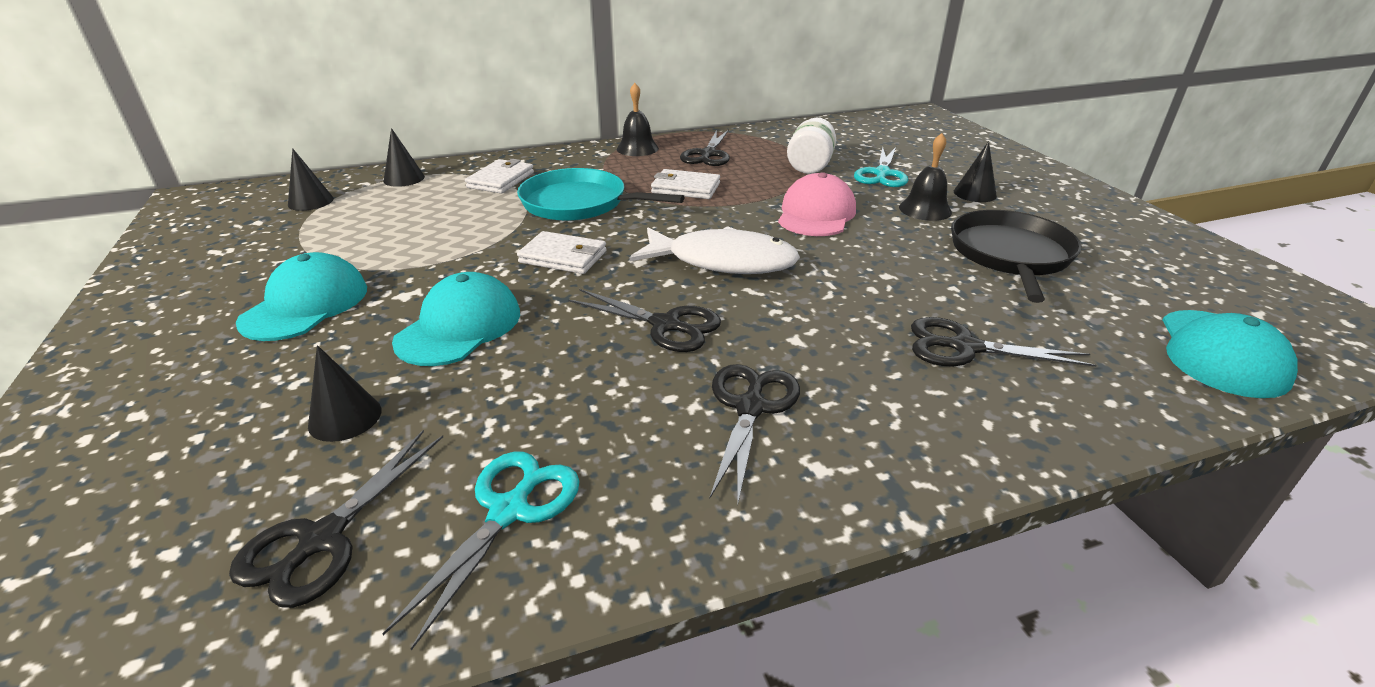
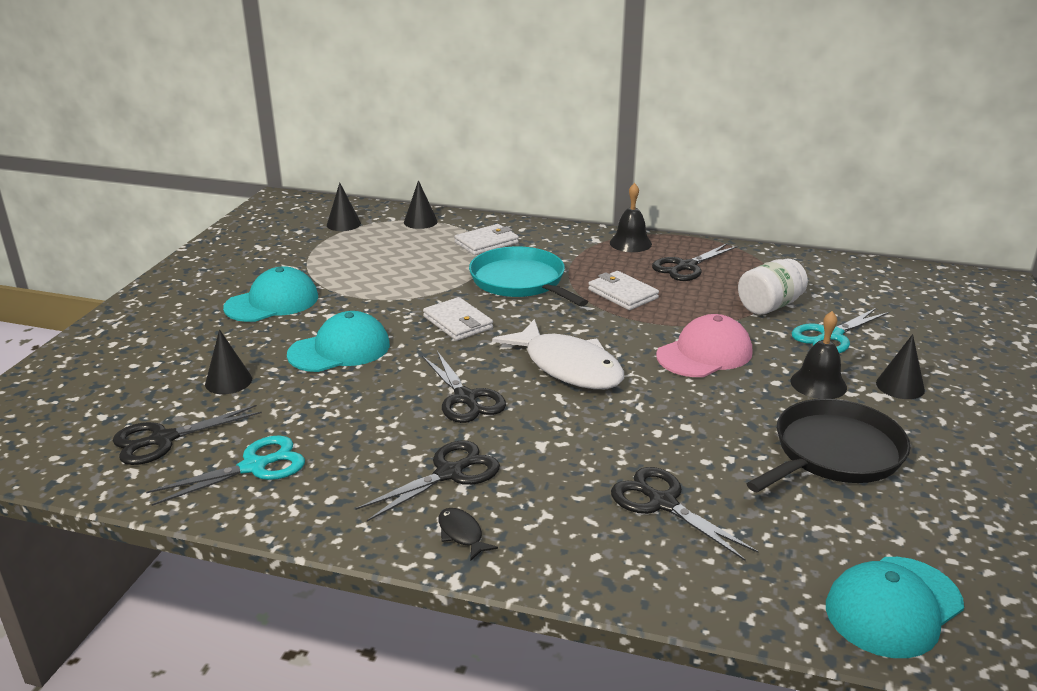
camera: 35 degrees right, 5 degrees down
none -> black fish [438,508,498,561]

